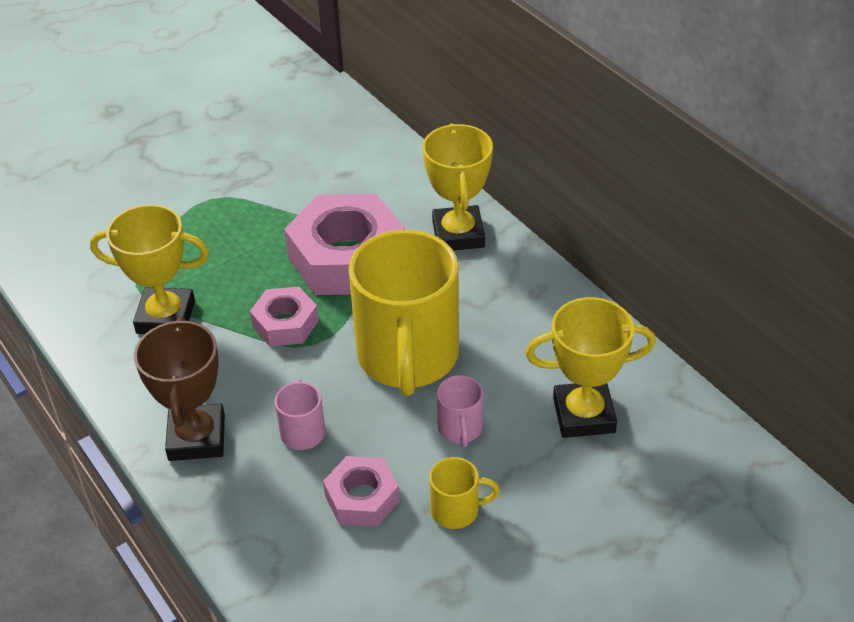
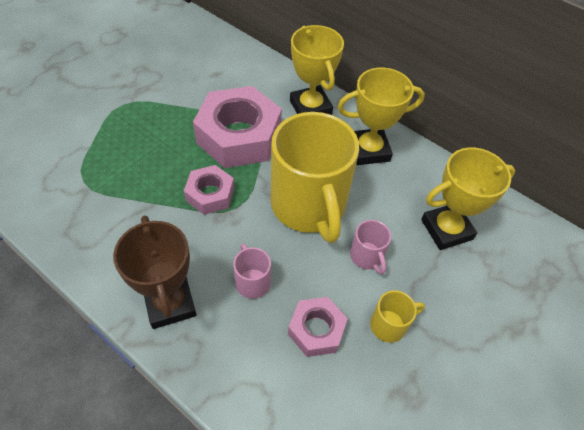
camera: 20 degrees left, 10 degrees up
yellow trophy [90,204,209,334] -> yellow trophy moved to [338,68,425,165]

